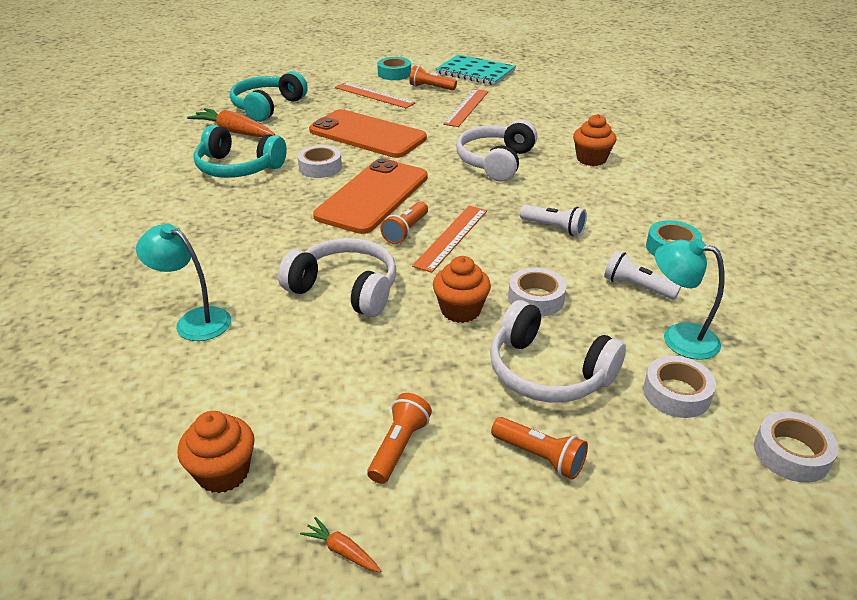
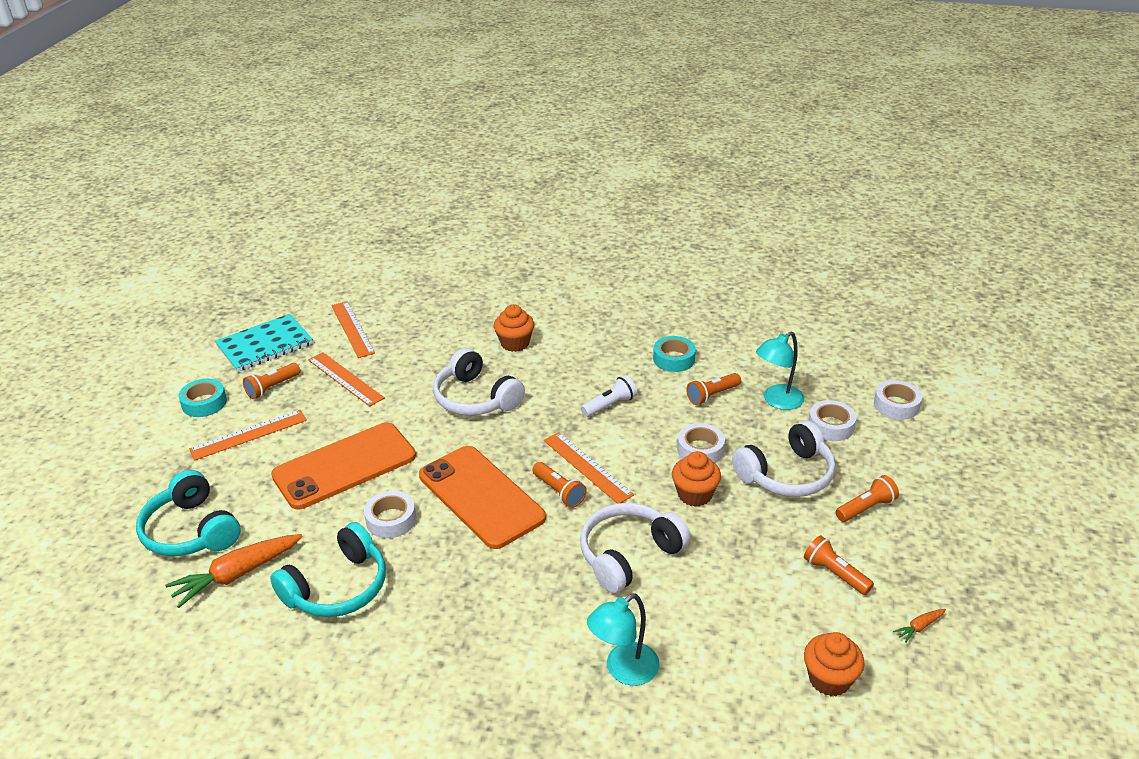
camera: 65 degrees left, 0 degrees up
white flashlight [604,250,681,300] -> orange flashlight [686,373,741,405]
none -> orange ruler [331,301,375,358]

